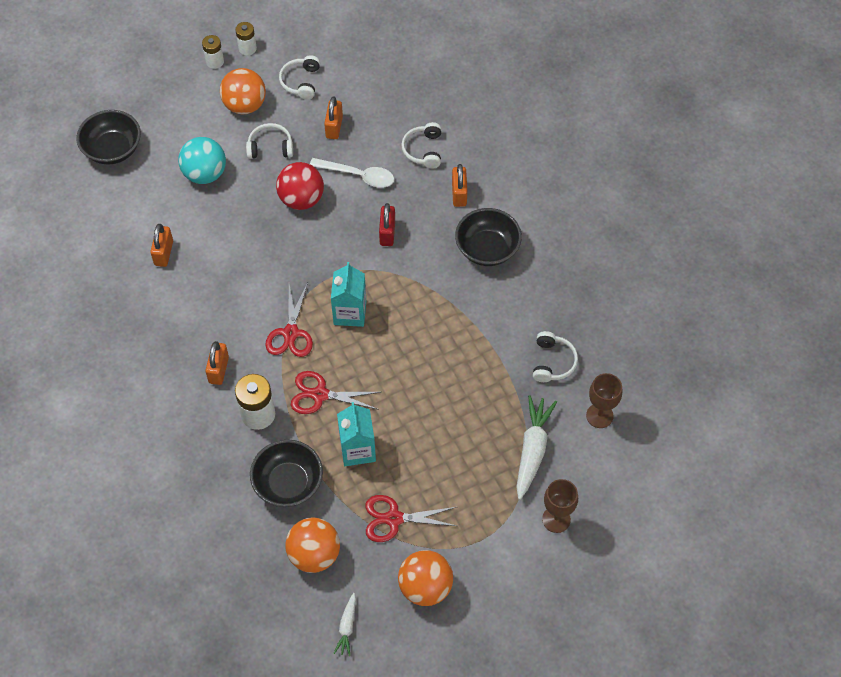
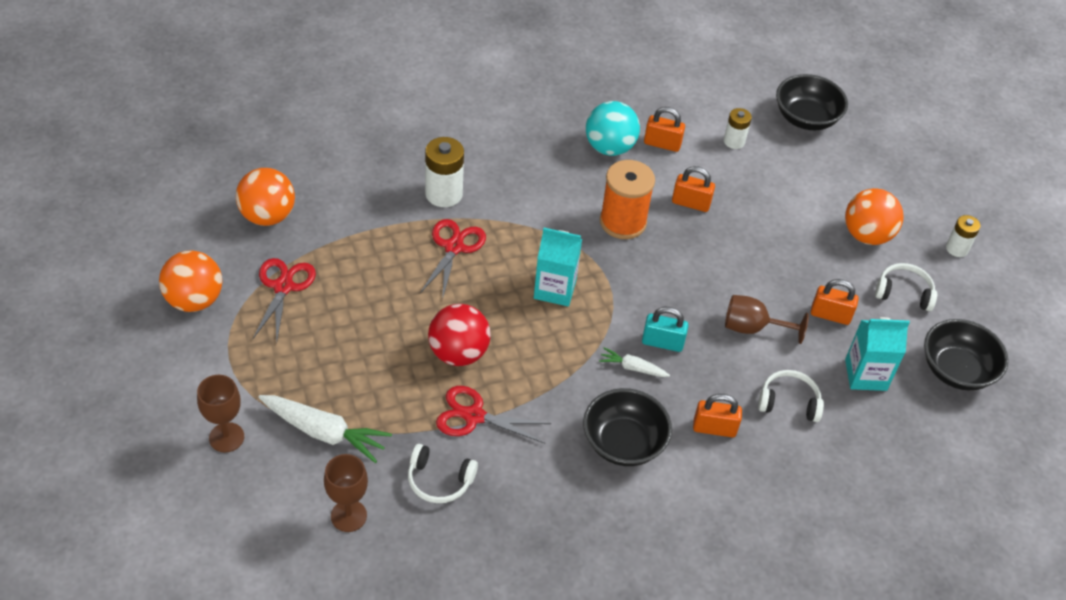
camera: 95 degrees right, 10 degrees down
turquoise ball [178,137,226,184] -> turquoise ball moved to [586,101,640,156]
white battery [202,35,224,69] -> white battery moved to [724,108,752,149]
orange padlock [205,341,229,385] -> orange padlock moved to [672,166,715,212]
white headphones [246,123,293,159] -> none
black bowl [250,440,323,507] -> black bowl moved to [924,319,1009,390]
red scissors [265,283,313,357] -> red scissors moved to [436,386,551,444]
red ball [276,162,324,210] -> red ball moved to [428,304,491,366]
white spoon [310,158,394,188] -> brown goblet [725,295,809,344]
white carrot [334,593,356,656] -> white carrot moved to [599,347,670,377]
turquoise carton [337,402,376,466] -> turquoise carton moved to [845,317,910,391]
red padlock [379,203,395,246] -> turquoise padlock [642,307,689,352]
none -> orange spool [600,160,655,239]

